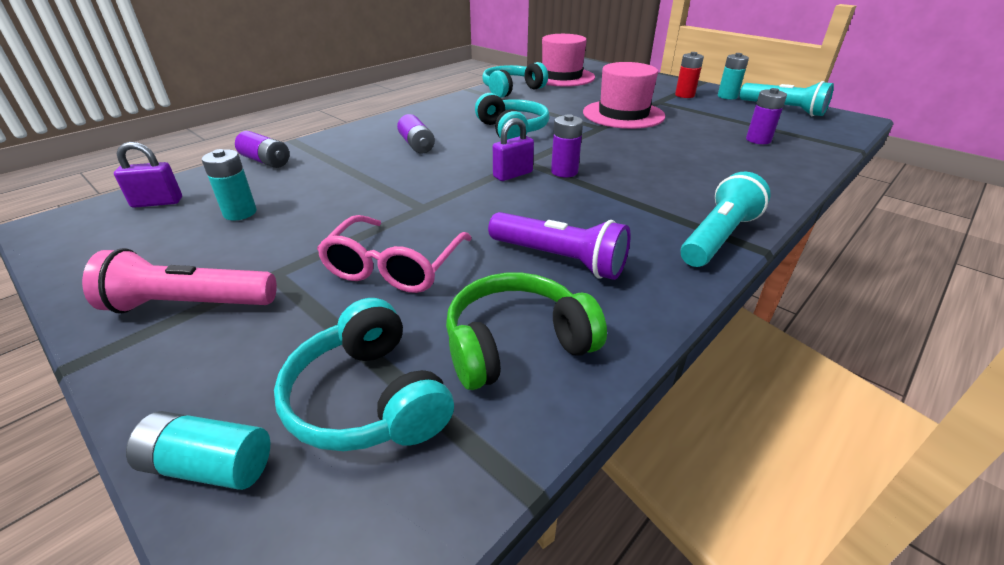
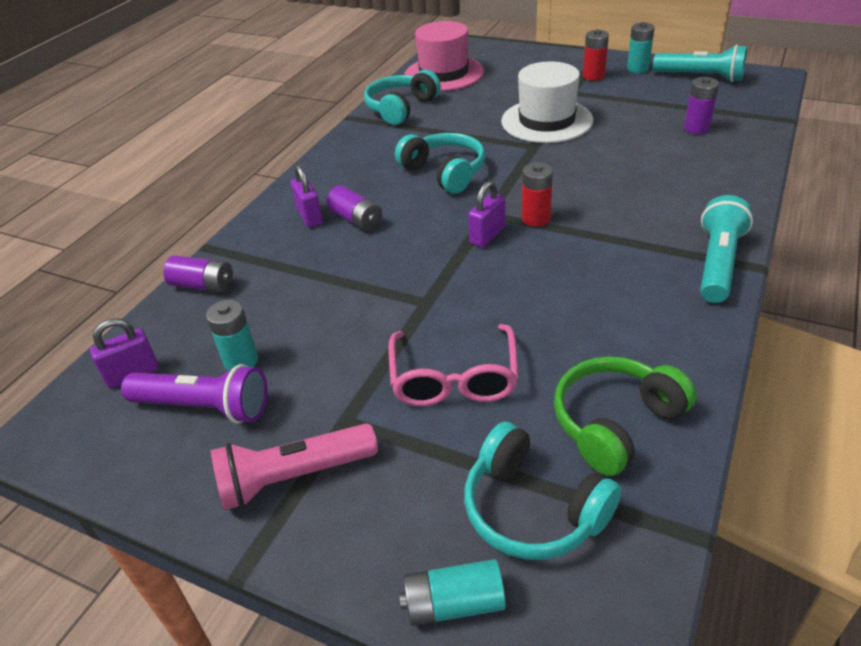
camera: 15 degrees left, 5 degrees up
purple flashlight [488,212,631,280] -> purple flashlight moved to [121,364,268,424]
purple battery [551,114,583,177] -> red battery [522,162,553,227]
pink hat [583,62,666,129] -> white hat [501,61,593,143]
none -> purple padlock [291,164,323,227]

